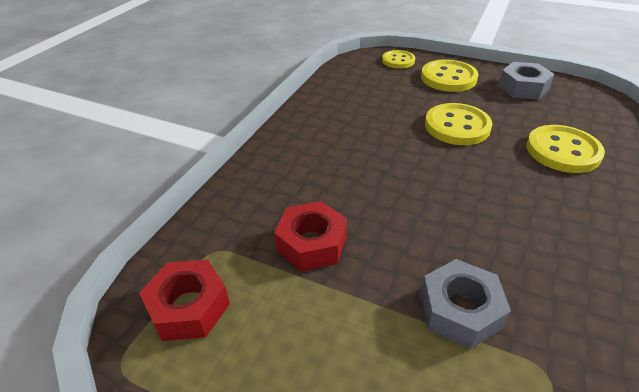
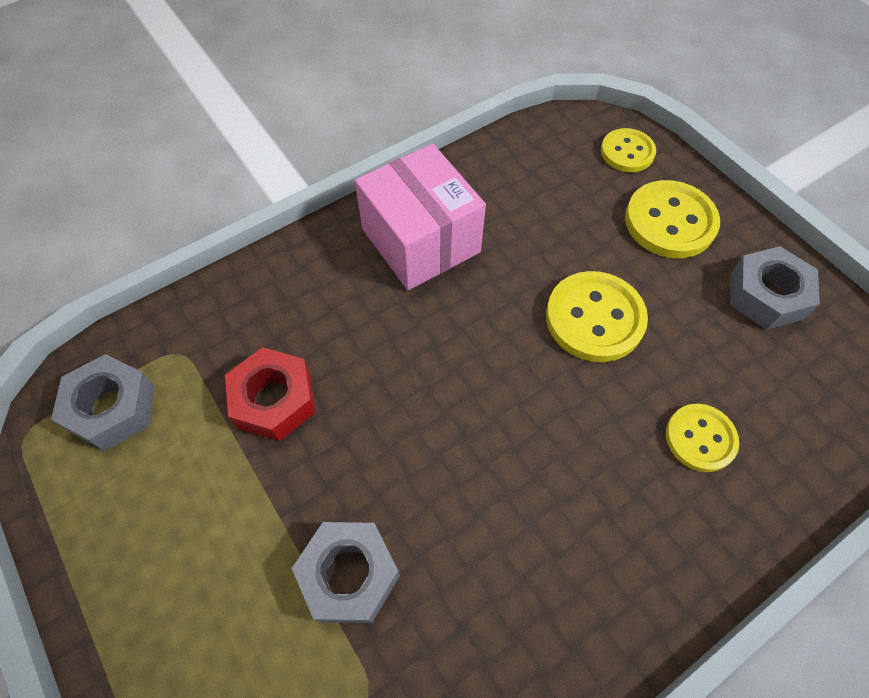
camera: 30 degrees right, 20 degrees up
red nut [139,259,230,341] -> grey nut [51,354,155,451]
yellow button [526,125,605,173] -> yellow button [666,404,739,472], size x0.64
none -> pink box [355,144,486,290]

